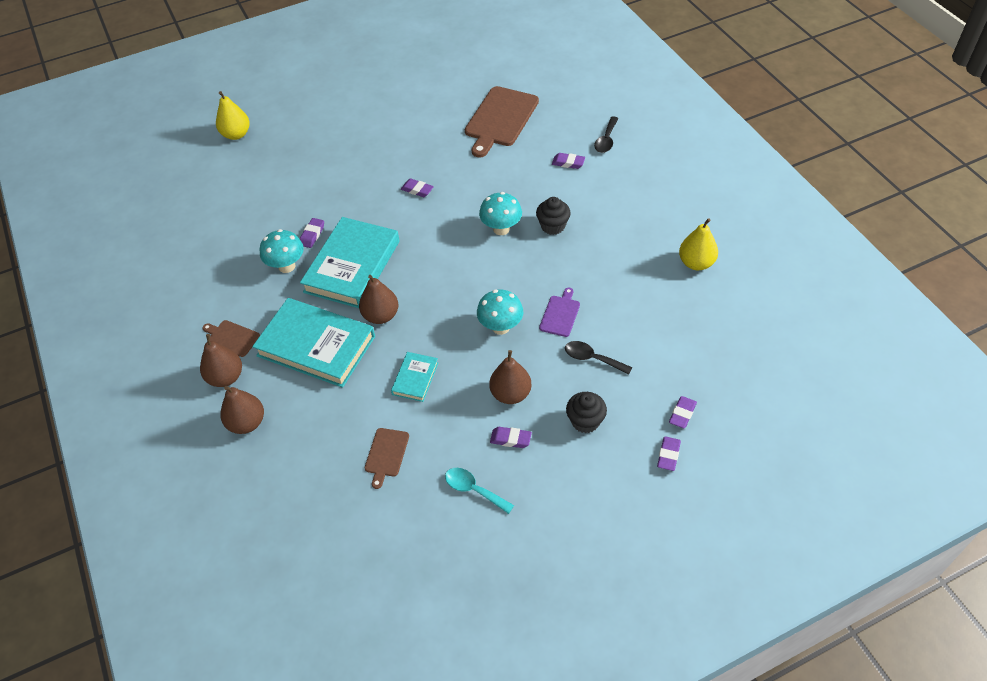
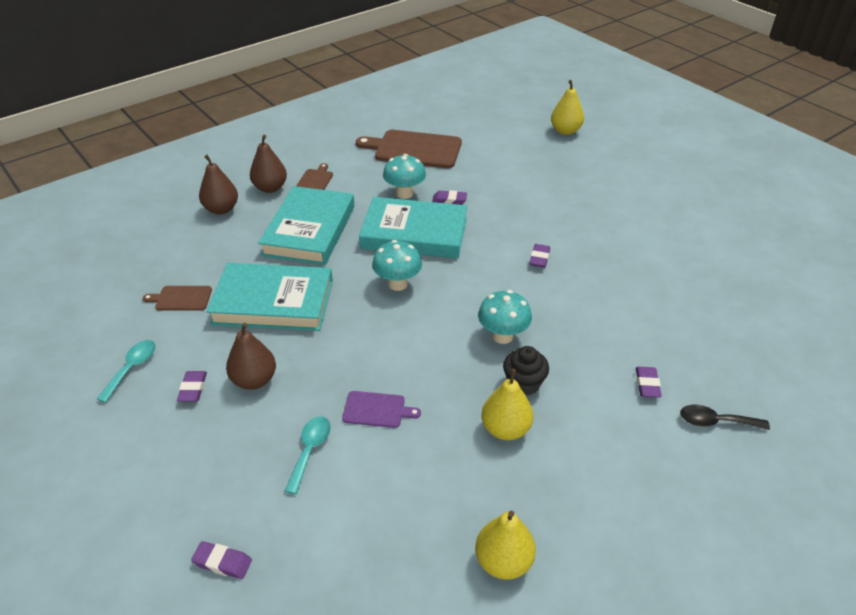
camera: 75 degrees right, 10 degrees down
brown pear [359,275,399,324] -> none
turquoise book [391,352,438,402] -> turquoise book [207,263,333,331], size x2.11
brown cutting board [465,86,539,158] -> brown cutting board moved to [356,130,462,168]
turquoise mushroom [477,290,523,335] -> turquoise mushroom moved to [372,240,422,291]
black spoon [565,341,632,375] -> turquoise spoon [285,416,331,494]
black cupcake [566,392,607,433] -> none
purple eraser [657,436,681,471] -> none
none -> yellow pear [481,369,534,440]

